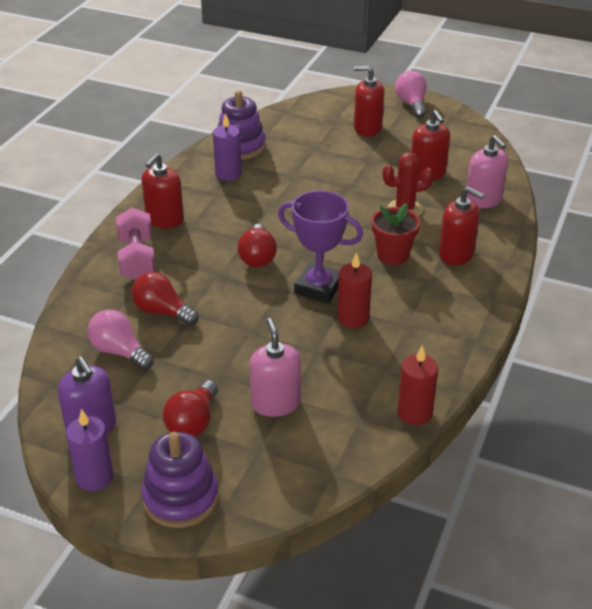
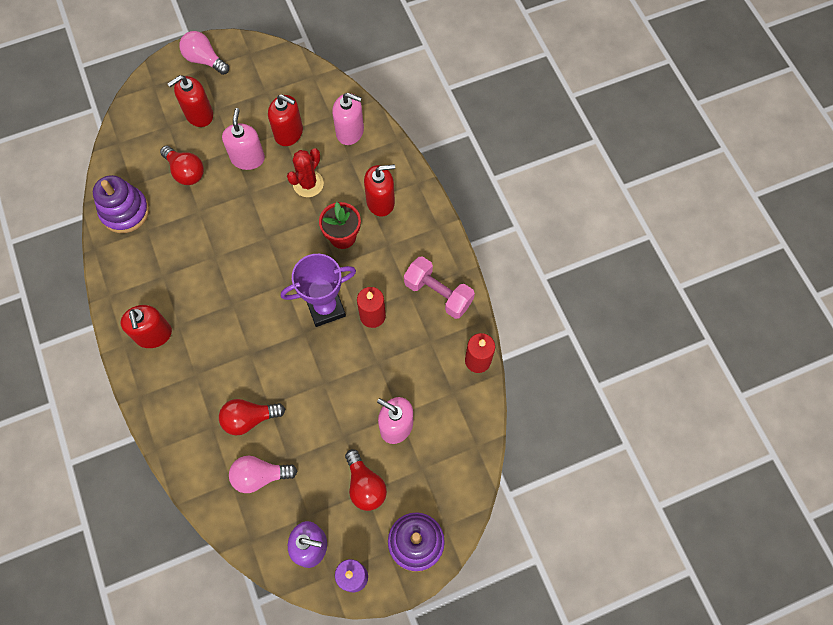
camera: 45 degrees left, 30 degrees up
pink dumbbell [116,208,156,280] -> pink dumbbell moved to [404,256,475,319]
purple candle [213,113,242,181] -> none
red light bulb [237,224,277,268] -> red light bulb moved to [160,146,204,185]
none -> pink soap dispenser [222,108,265,170]

